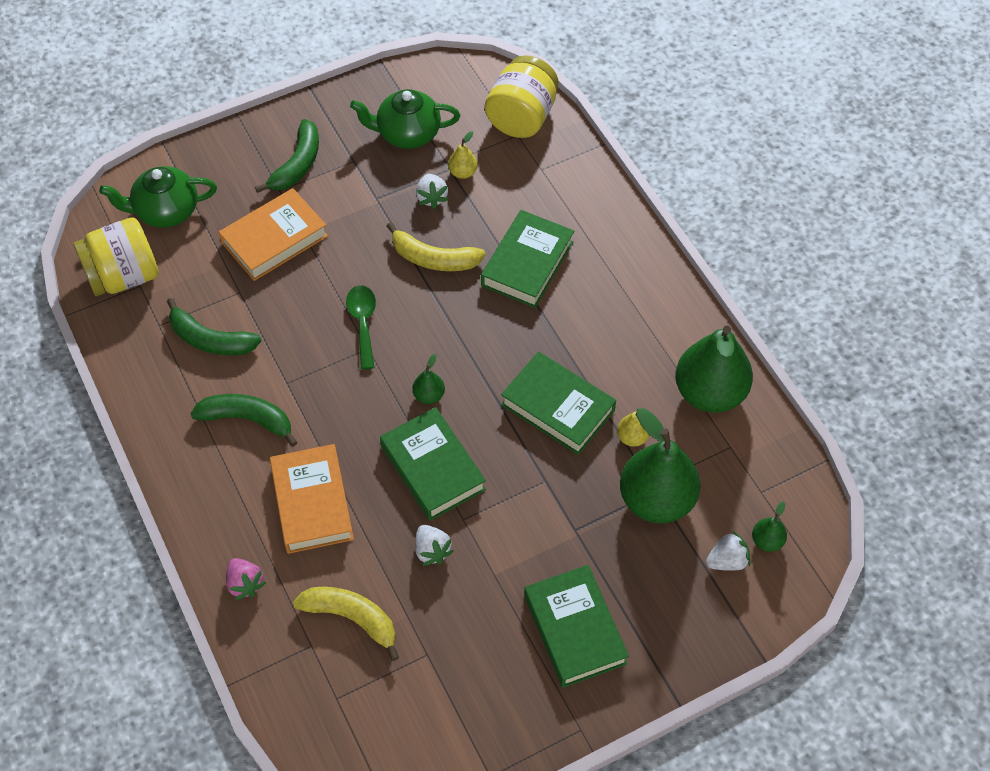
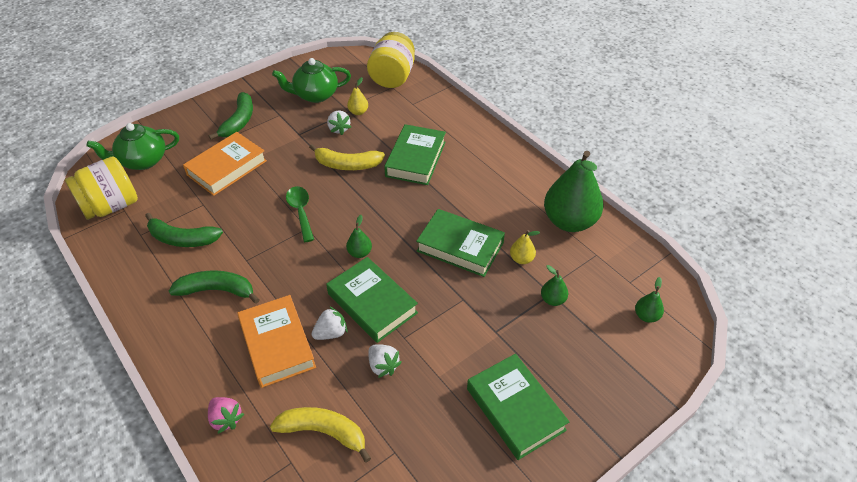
camera: 10 degrees left, 10 degrees down
green pear [620,408,700,524] -> green pear [541,265,568,306], size x0.43
white strawberry [706,531,750,571] -> white strawberry moved to [312,306,348,340]

